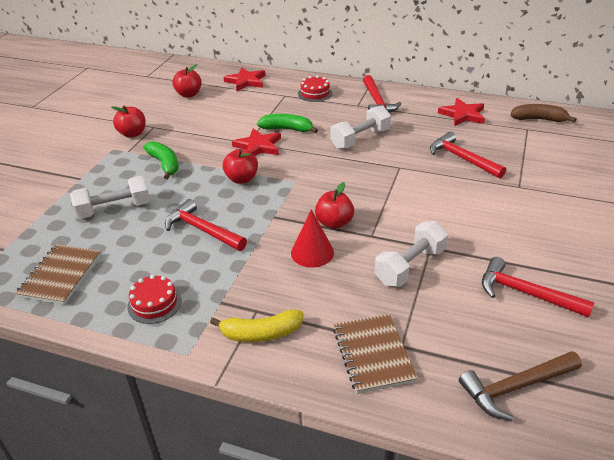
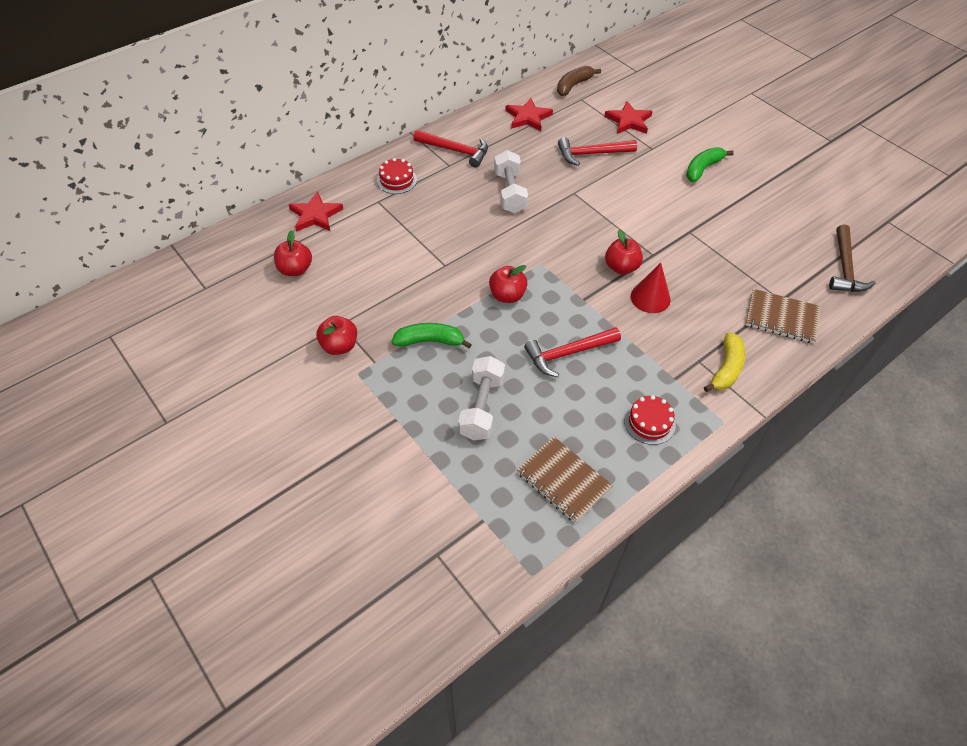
camera: 60 degrees left, 15 degrees up
red star [232,128,281,156] -> red star moved to [604,101,653,134]
green banana [257,114,318,133] -> green banana moved to [686,147,734,182]
white dumbbell [375,221,448,287] -> none
red hammer [482,257,595,318] -> none

